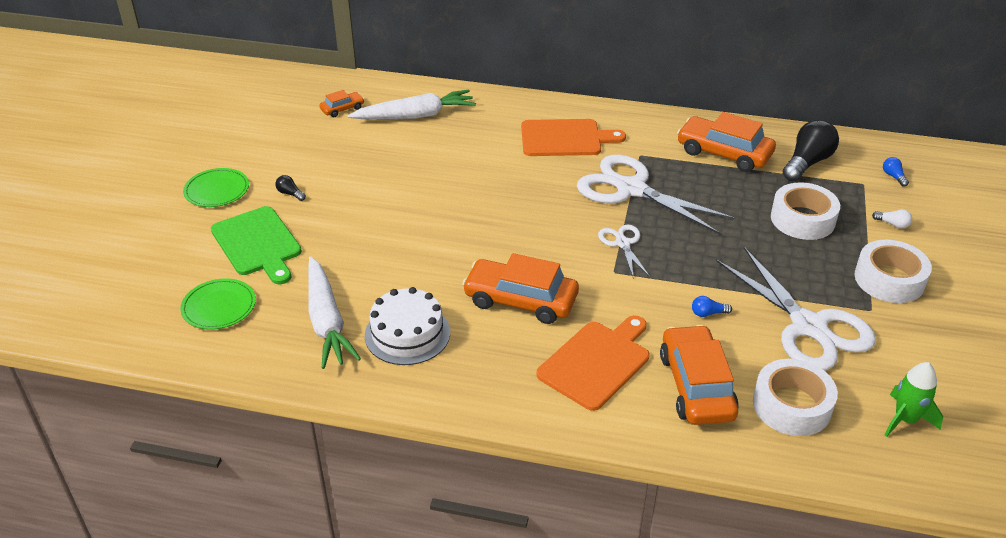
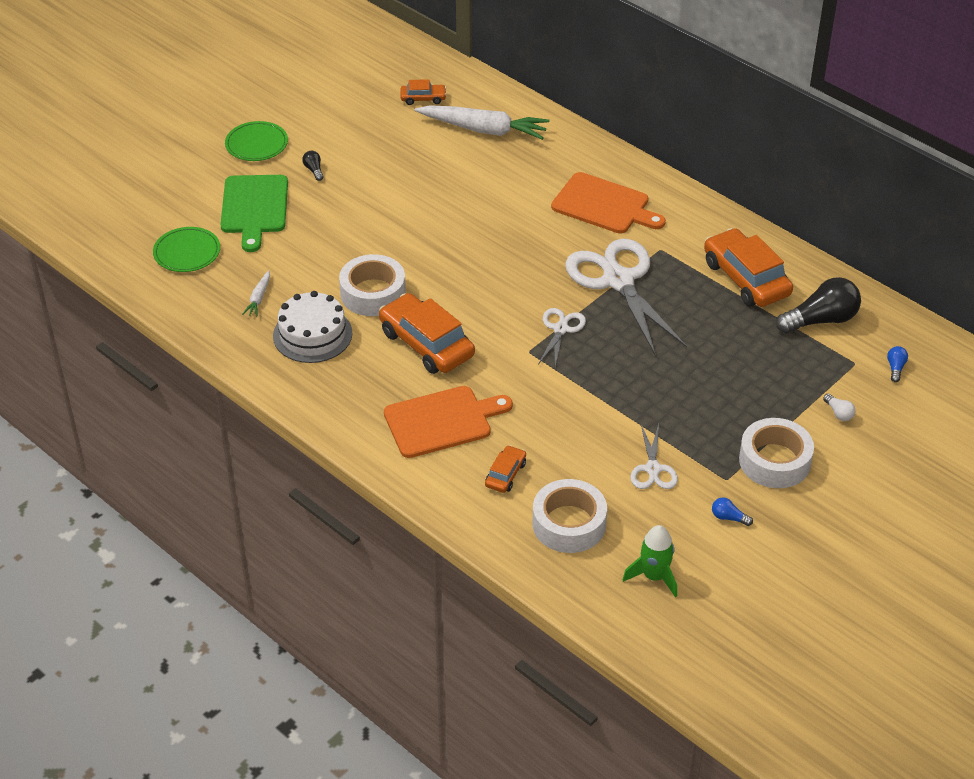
camera: 30 degrees right, 5 degrees up
white carrot [308,256,361,369] -> white carrot [243,270,270,317], size x0.45
orange car [660,325,739,425] -> orange car [485,445,526,493], size x0.49
blue light bulb [692,296,732,317] -> blue light bulb moved to [712,497,753,526]
white scissors [716,247,876,371] -> white scissors [630,424,678,489], size x0.49
white tape [771,182,840,240] -> white tape moved to [339,254,406,316]

